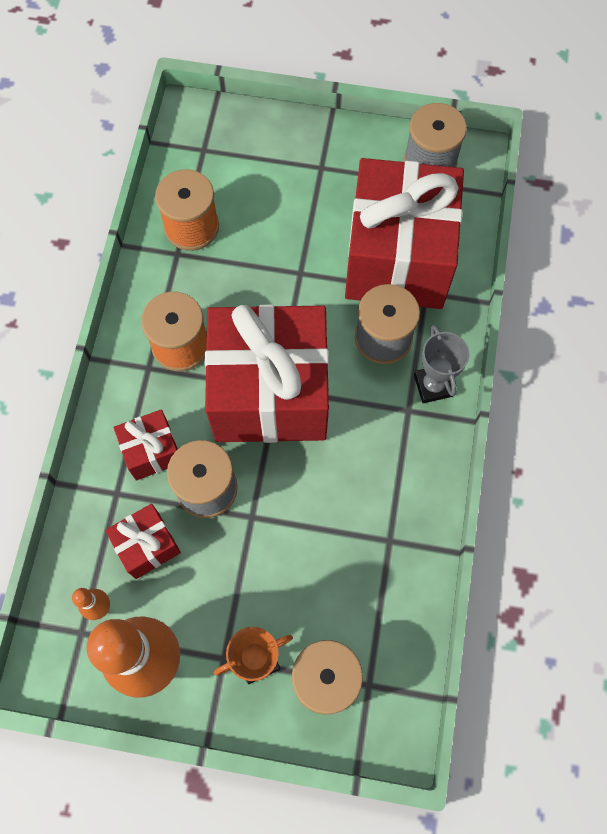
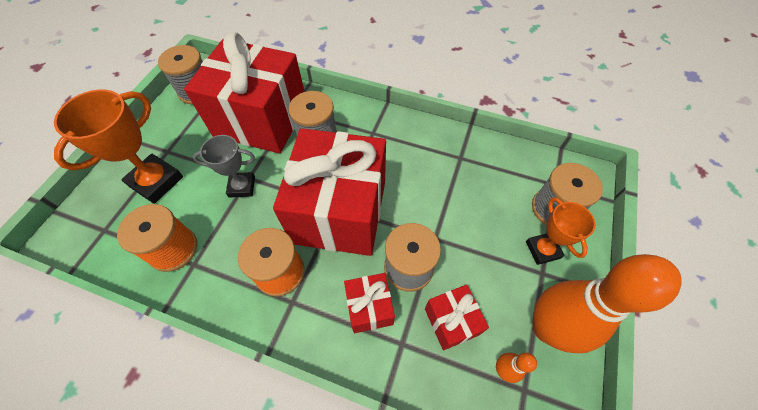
camera: 80 degrees left, 10 degrees down
grey trophy [414,325,469,403] -> grey trophy moved to [193,135,255,198]
none -> orange trophy [54,90,183,204]

